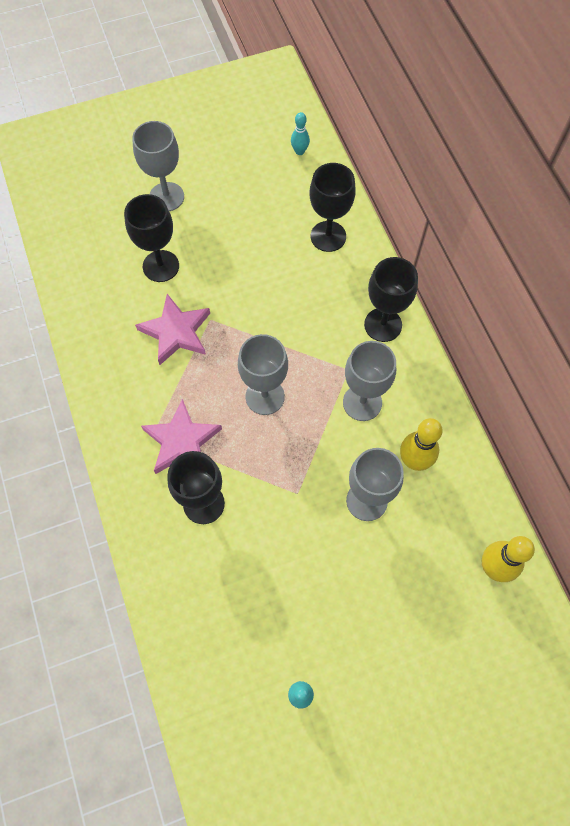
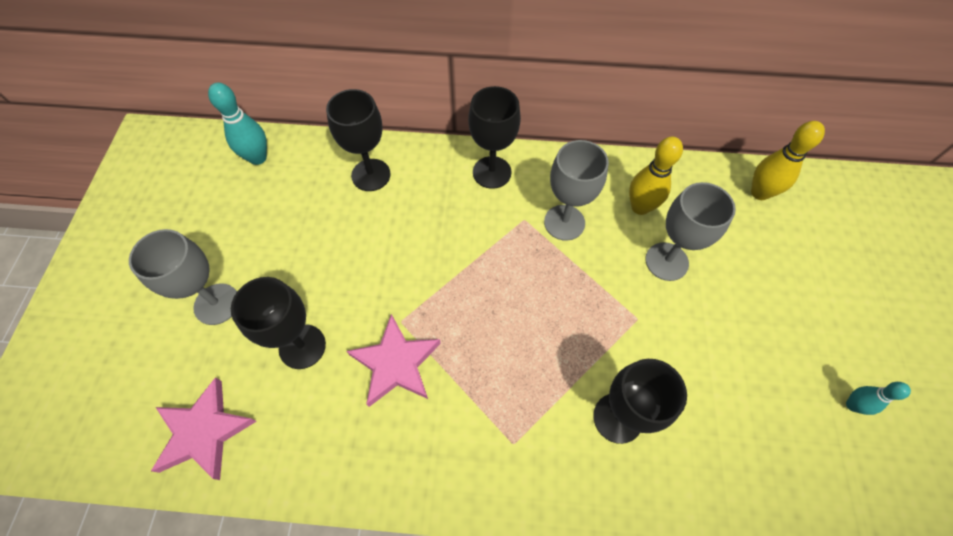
camera: 65 degrees left, 5 degrees down
pink star [141,399,222,474] -> pink star moved to [151,377,257,480]
grey goblet [238,334,288,415] -> none
turquoise bowling pin [291,112,310,155] -> turquoise bowling pin [208,83,267,165], size x1.66

